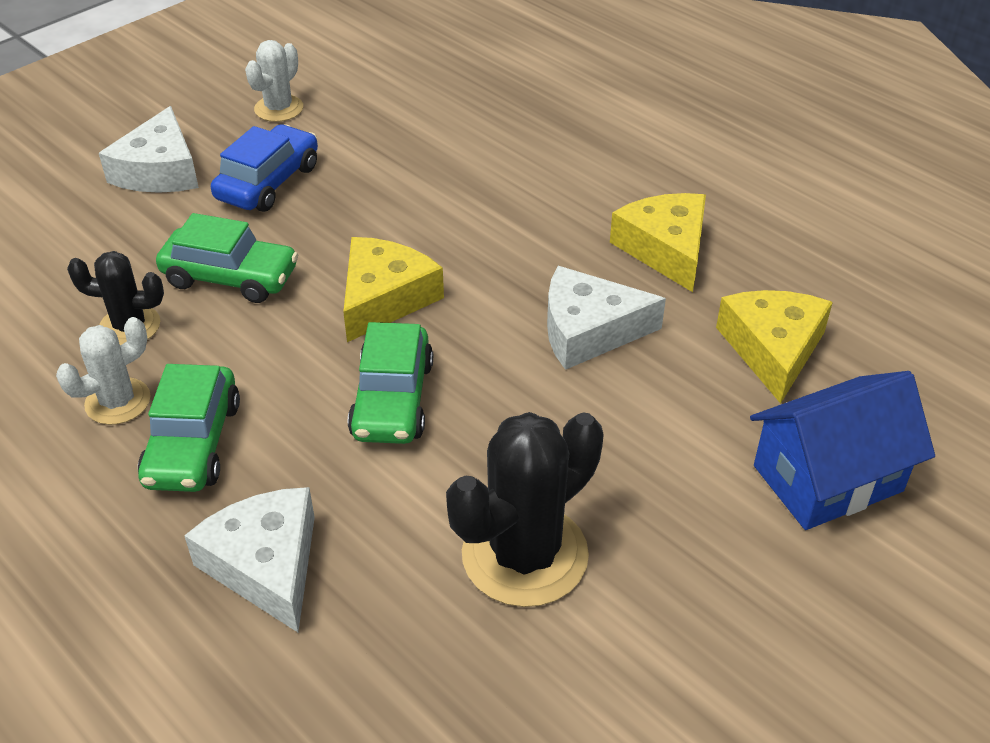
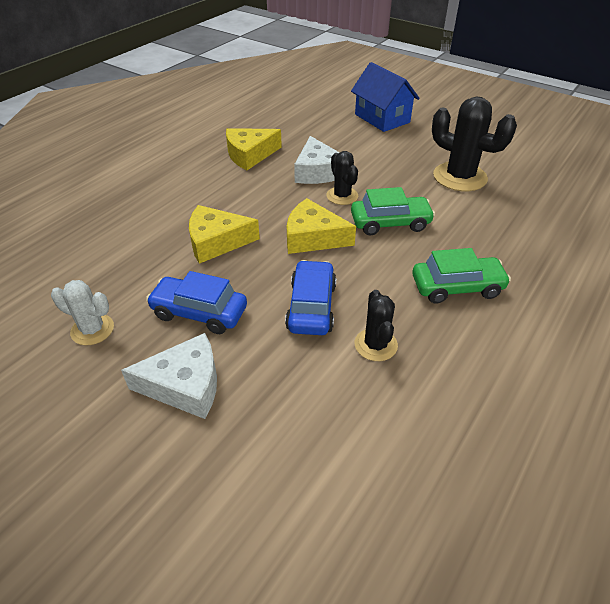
camera: 100 degrees left, 0 degrees up
white cactus [56,317,151,425] -> none
green car [156,213,298,303] -> blue car [285,260,336,335]
white cheese [184,487,315,632] -> none
yellow cheese [716,290,833,404] -> yellow cheese moved to [189,205,260,264]
none -> black cactus [327,151,358,205]

